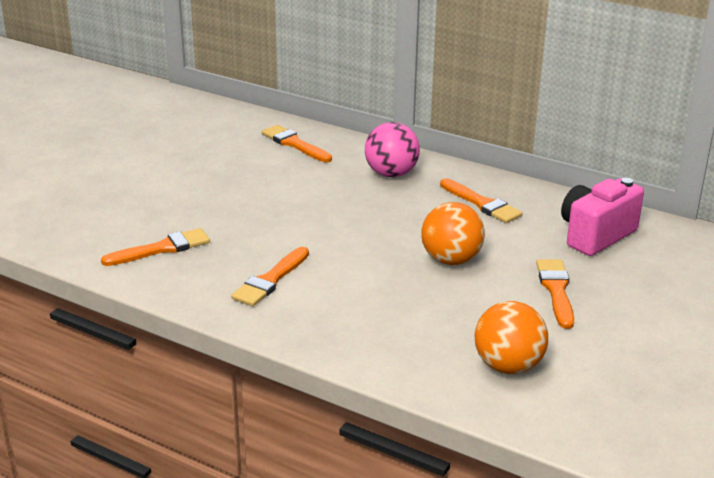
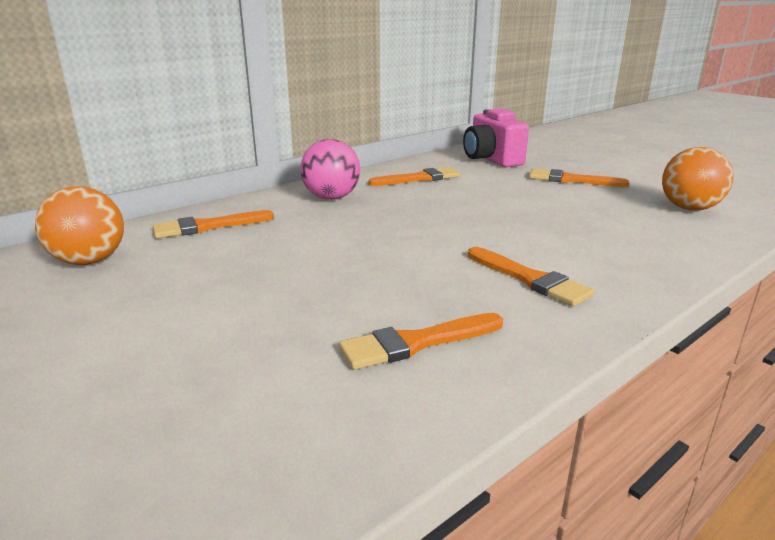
camera: 70 degrees left, 5 degrees down
orange brush [101,228,210,266] -> orange brush turned 105 degrees counterclockwise [339,313,503,370]
orange ball [421,202,485,265] -> orange ball moved to [35,186,124,265]

